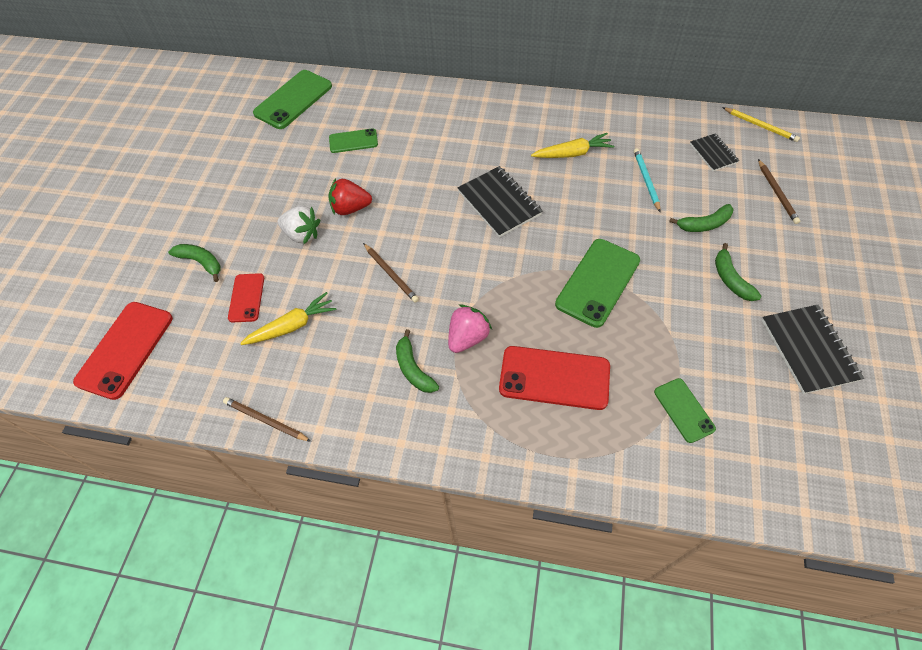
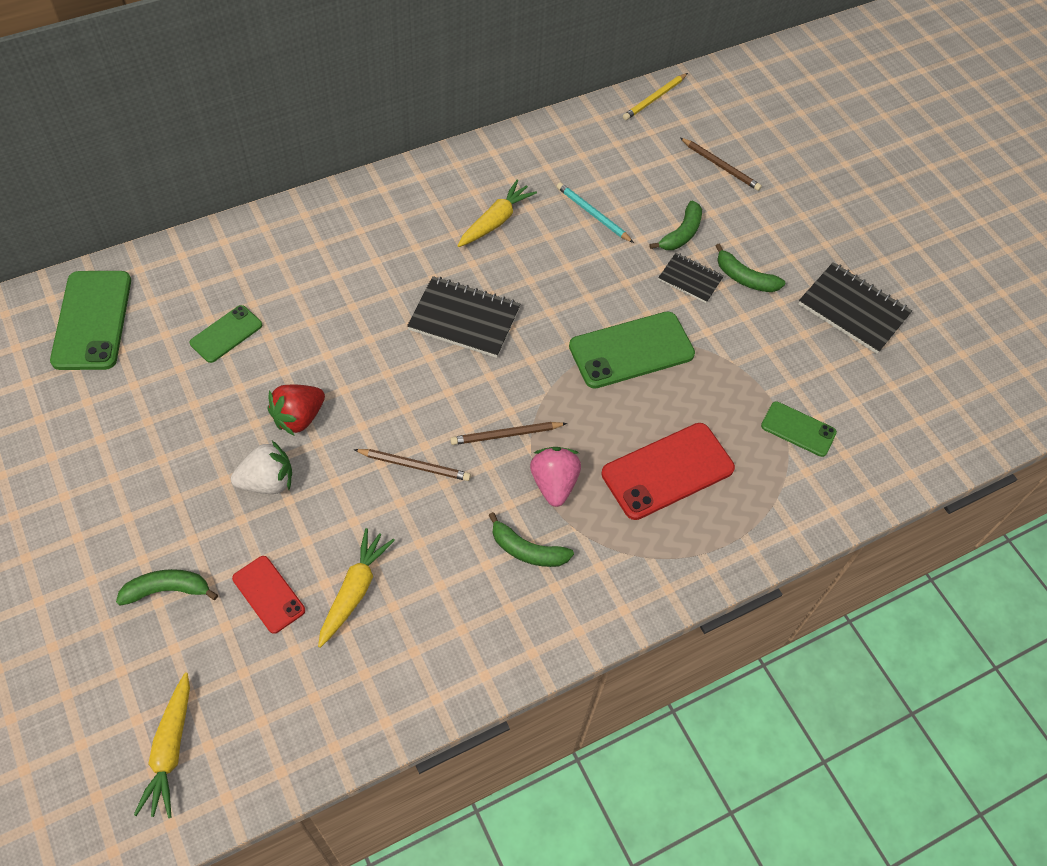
camera: 45 degrees left, 0 degrees up
red phone [73,302,173,400] -> yellow carrot [134,672,190,818]
brown pencil [223,397,311,442] -> brown pencil moved to [450,422,567,445]
green phone [555,239,640,328] -> green phone turned 75 degrees clockwise [569,311,695,389]
black notebook [690,133,739,171] -> black notebook moved to [658,253,724,303]
yellow pencil [722,107,800,142] -> yellow pencil turned 135 degrees clockwise [623,73,688,120]

